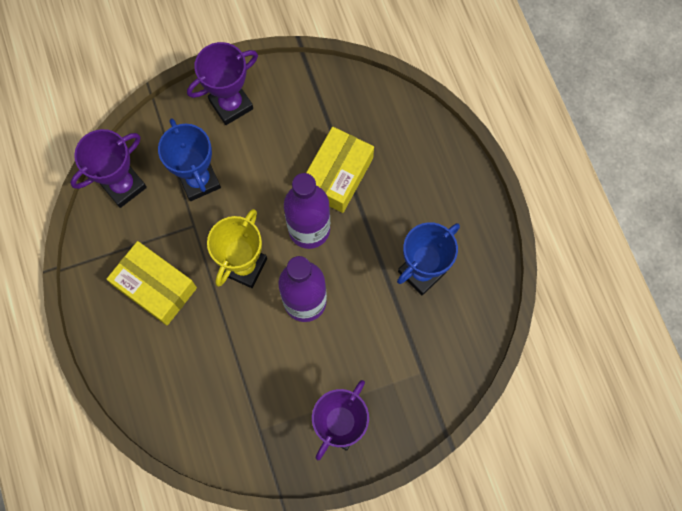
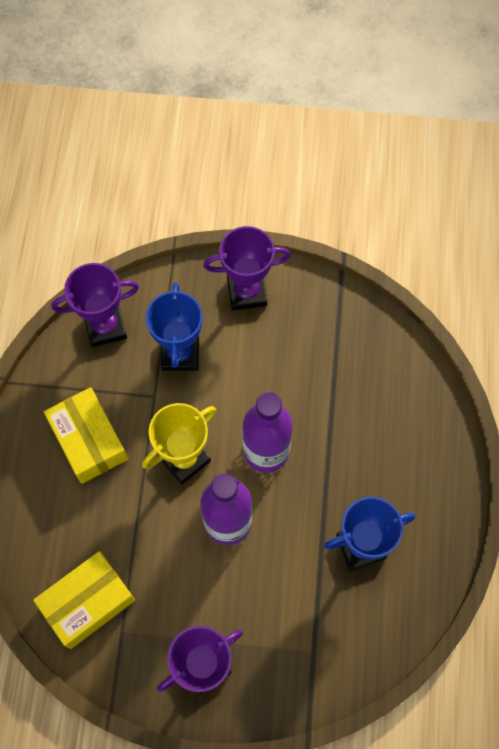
camera: 25 degrees right, 5 degrees down
yellow box [306,127,374,213] -> yellow box moved to [33,551,135,649]

